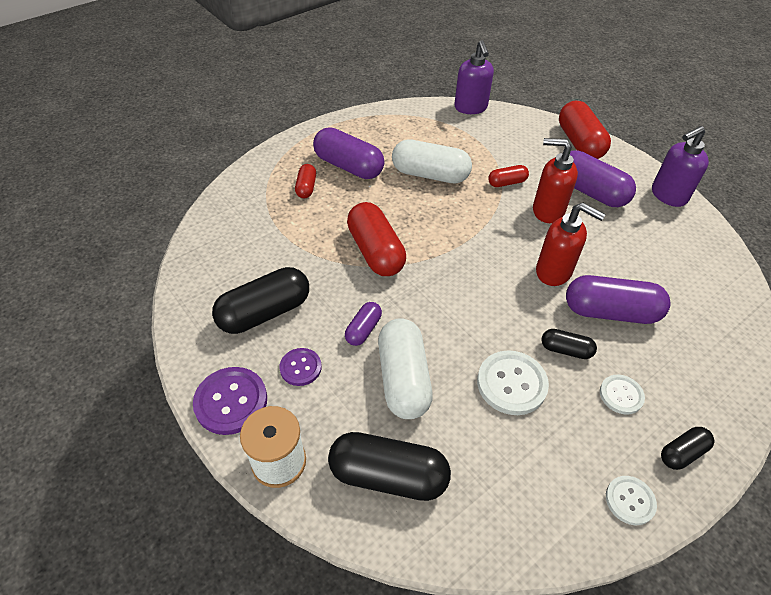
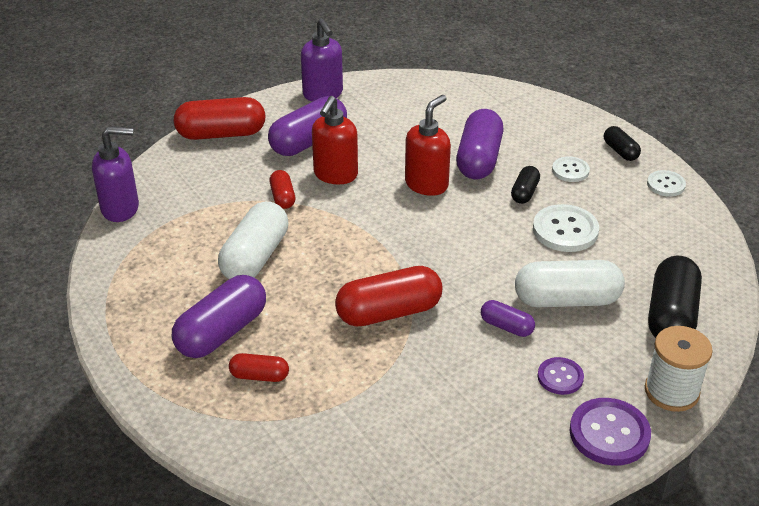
camera: 85 degrees left, 10 degrees down
black capsule [212,267,309,334] -> none

